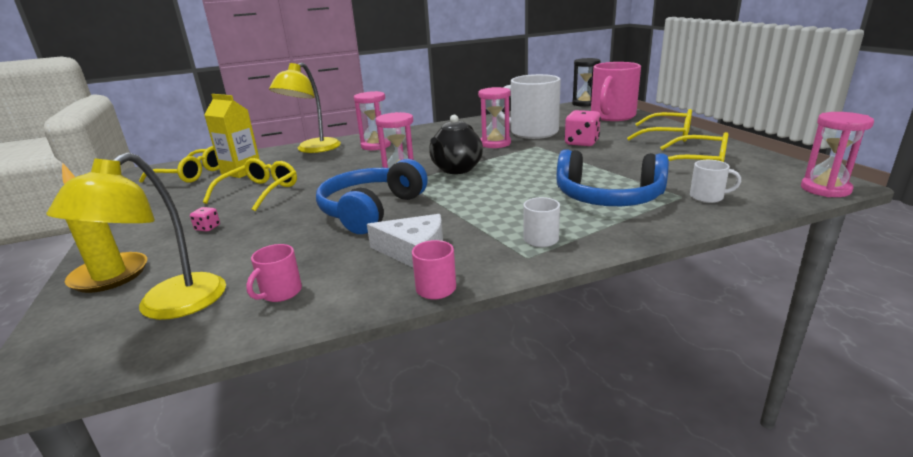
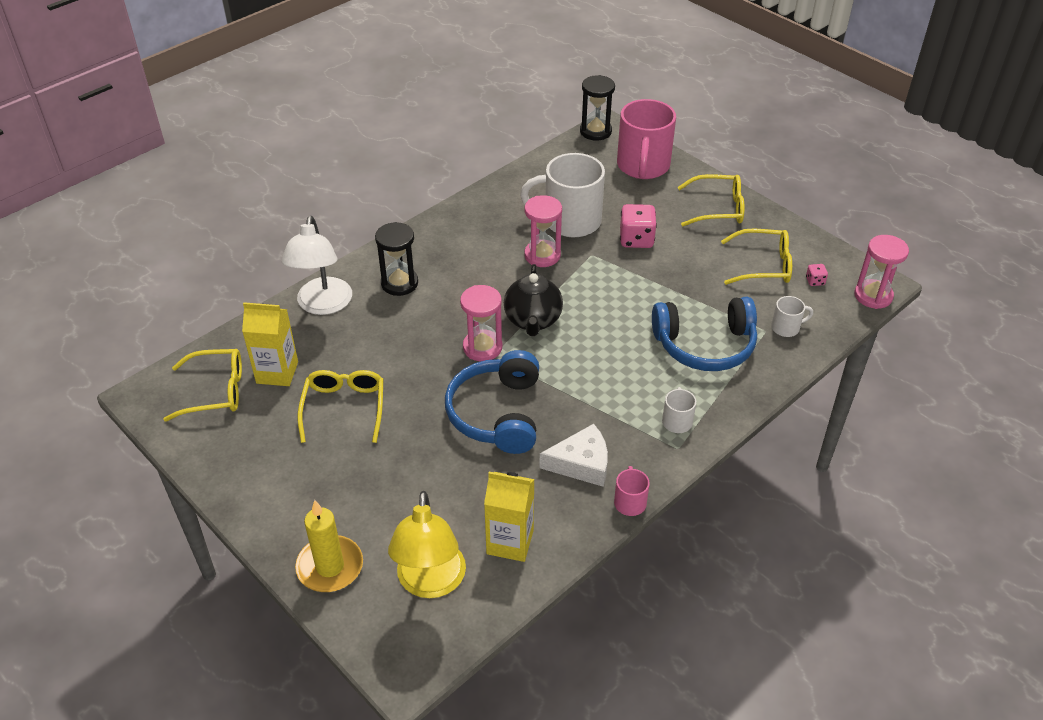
camera: 25 degrees left, 20 degrees up
pink dice [190,207,220,231] -> pink dice moved to [806,264,828,286]
pink mug [246,244,302,302] -> yellow carton [484,472,535,562]
yellow lamp [269,63,341,153] -> white lamp [281,216,352,315]
pink hourglass [354,91,391,150] -> black hourglass [375,222,418,296]

